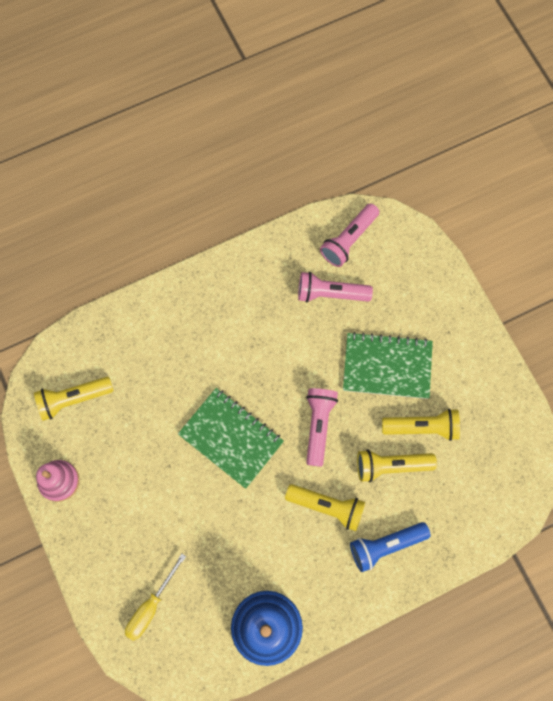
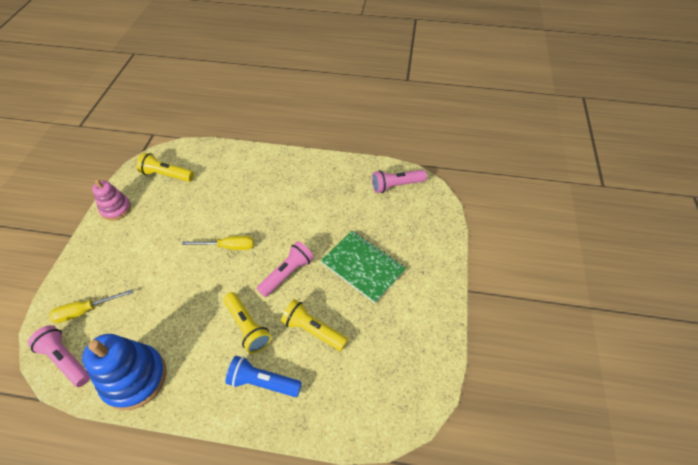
camera: 35 degrees right, 20 degrees down
green notebook [178,388,284,489] -> yellow screwdriver [182,236,254,250]
pink flashlight [298,272,373,303] -> pink flashlight moved to [28,325,90,387]
yellow flashlight [382,408,460,441] -> none

